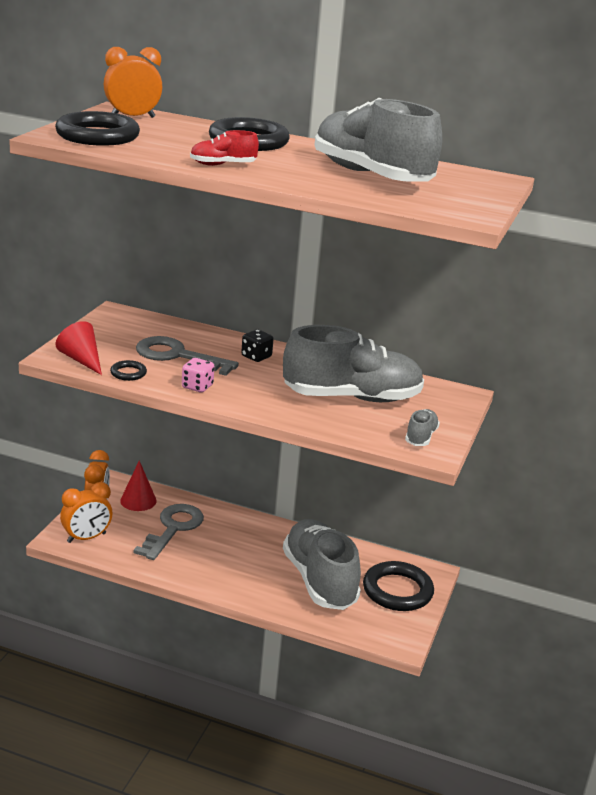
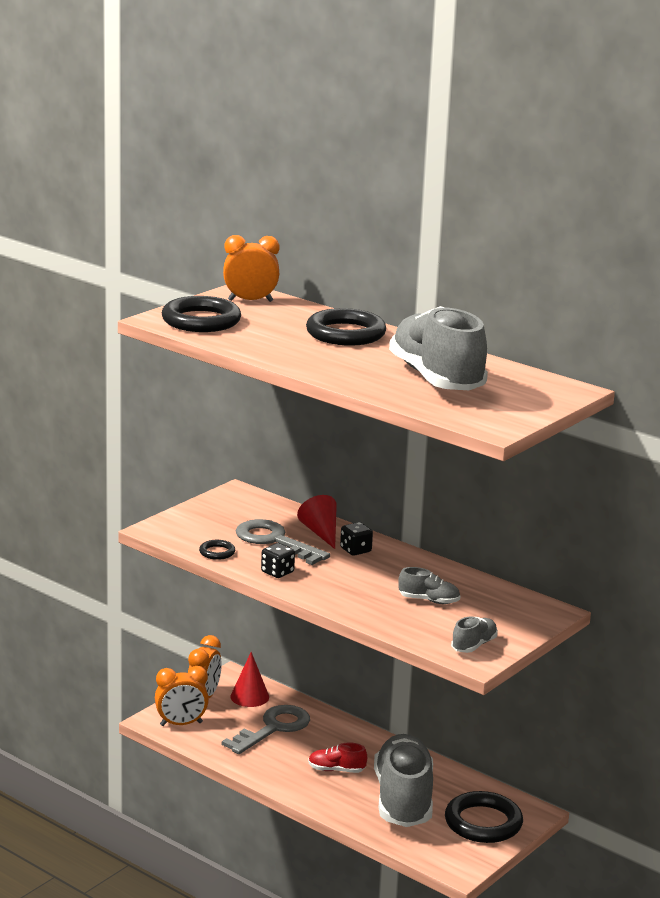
camera: 20 degrees right, 5 degrees down
red cone [56,321,102,375] -> red cone moved to [297,495,337,549]
pink dice [182,358,214,392] -> black dice [261,543,295,578]
red shoe [190,130,259,166] -> red shoe moved to [308,742,367,773]
grey shoe [283,325,424,402] -> grey shoe [398,567,460,604], size x0.43

